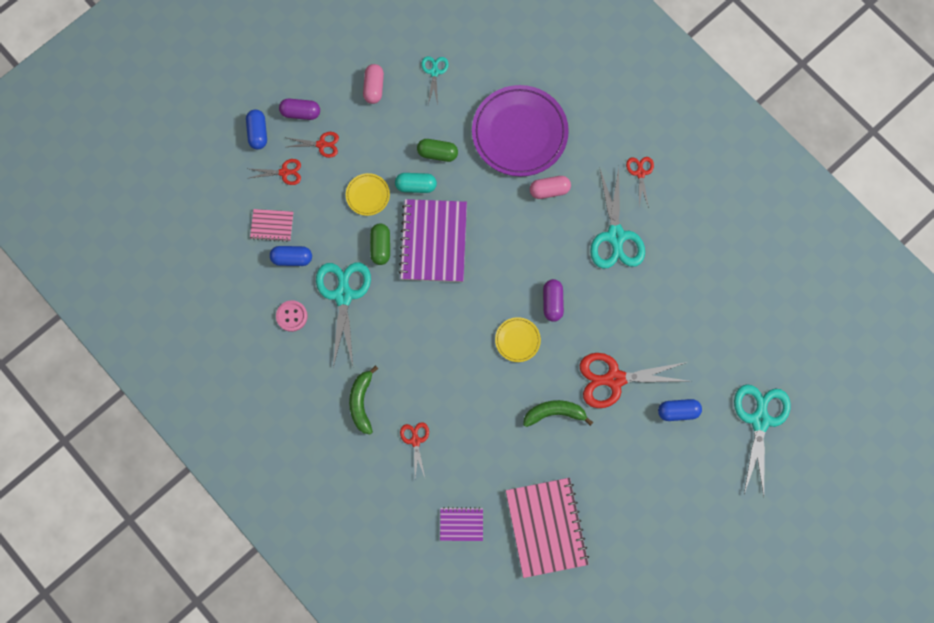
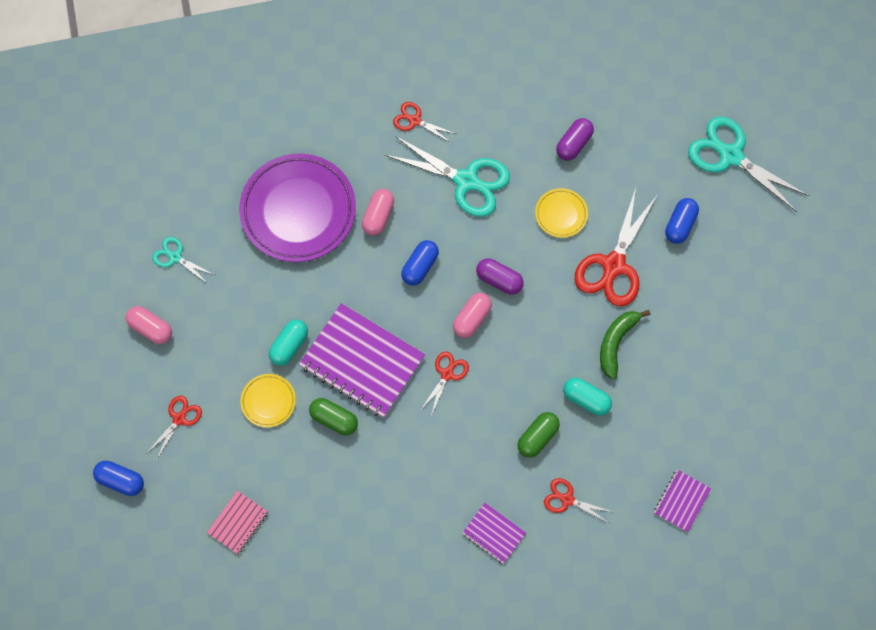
camera: 60 degrees left, 5 degrees down
red scissors [249,159,301,185] -> red scissors moved to [420,352,469,416]
blue capsule [270,246,312,266] -> blue capsule moved to [401,240,439,286]
pink button [276,300,308,332] -> none
purple capsule [279,99,320,120] -> purple capsule moved to [556,118,594,161]
turquoise scissors [316,262,371,367] -> none
green banana [349,365,378,434] -> purple notebook [462,503,526,564]
green capsule [417,139,458,162] -> green capsule moved to [517,412,560,458]
yellow plate [495,317,541,362] -> yellow plate moved to [535,188,588,238]
pink notebook [506,478,589,578] -> none
none -> pink capsule [453,293,492,338]
none -> turquoise capsule [563,378,612,416]

